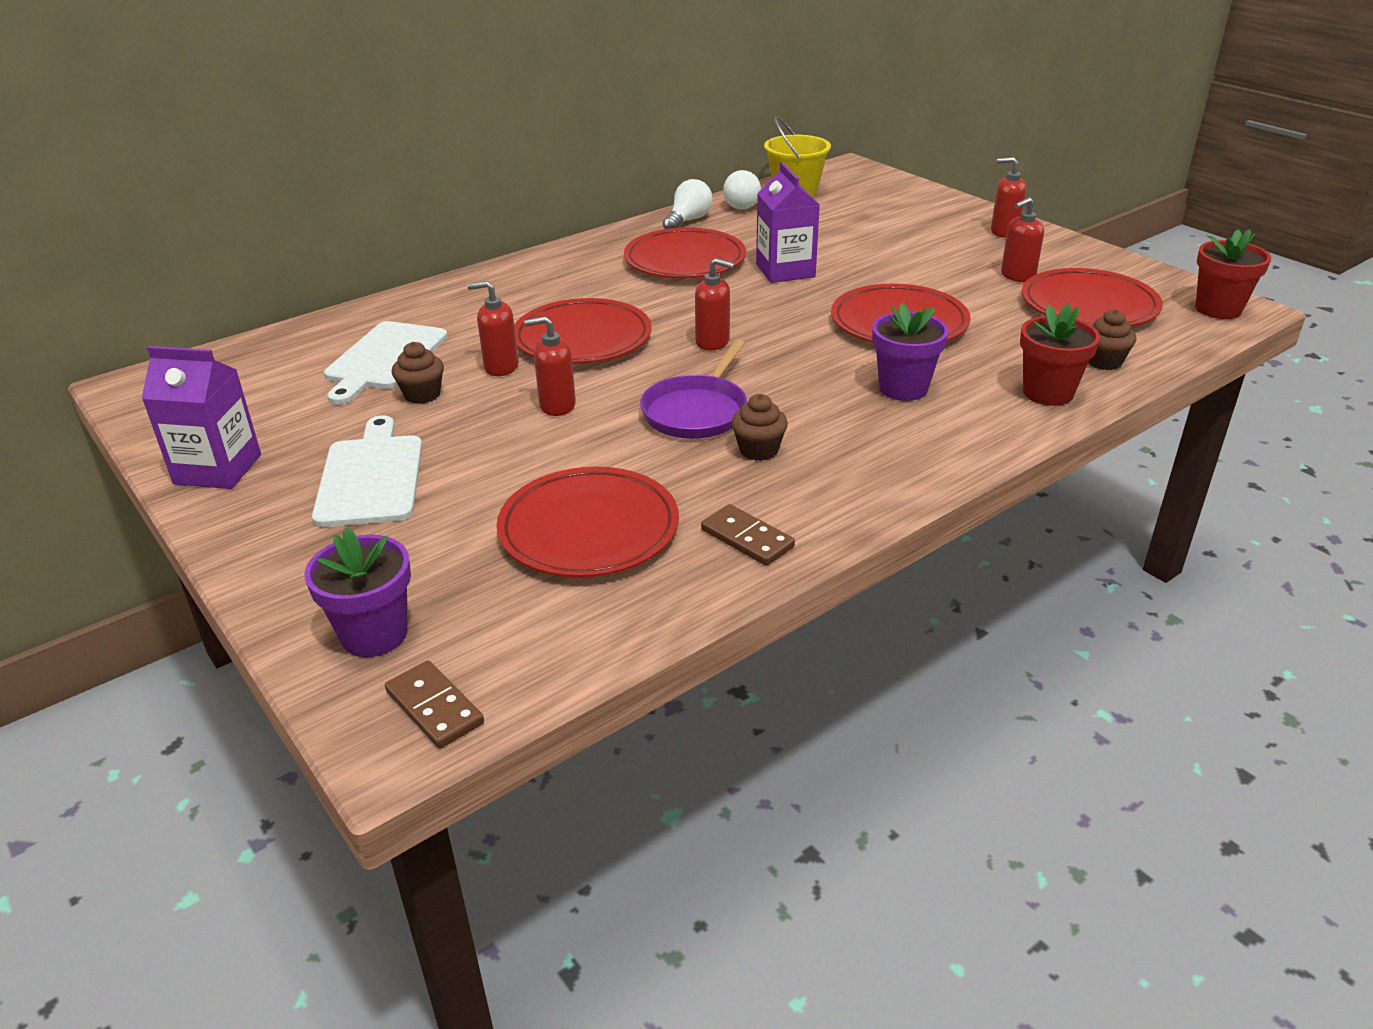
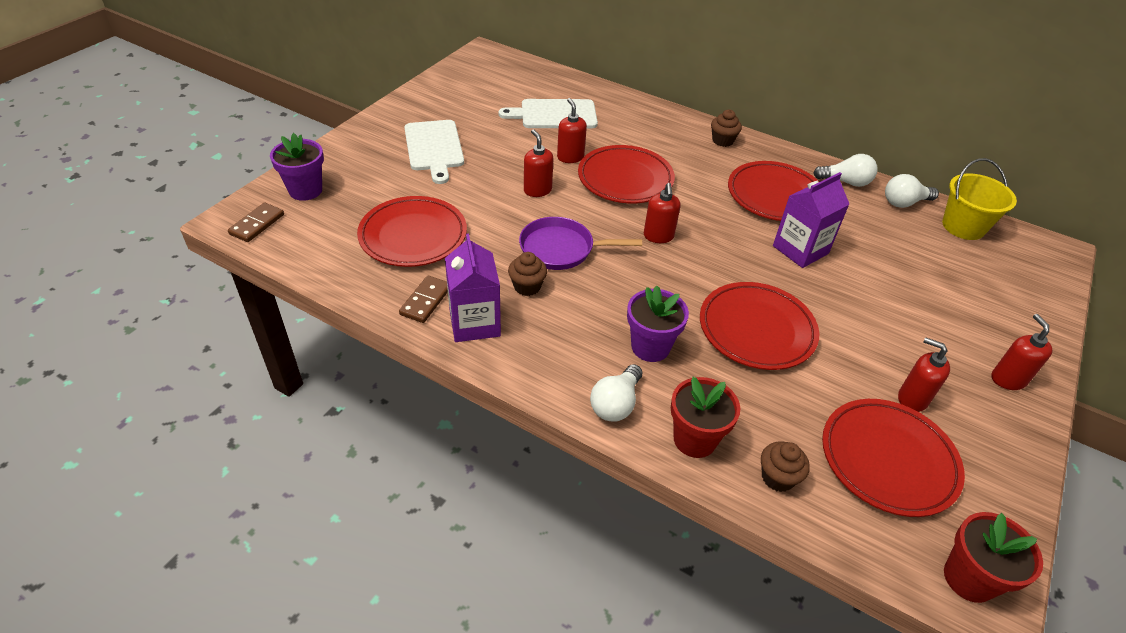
camera: 65 degrees right, 10 degrees up
purple carton [141,346,261,489] -> purple carton moved to [445,234,501,342]
white cutting board [312,415,422,527] -> white cutting board turned 105 degrees clockwise [404,120,464,184]
brown cupcake [392,342,444,404] -> brown cupcake moved to [711,110,742,147]
none -> white light bulb [590,364,642,422]

